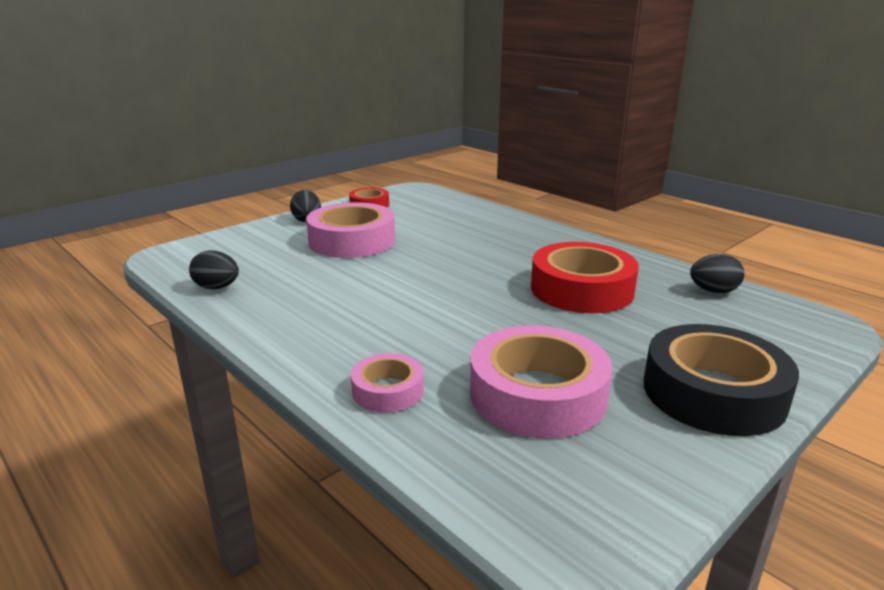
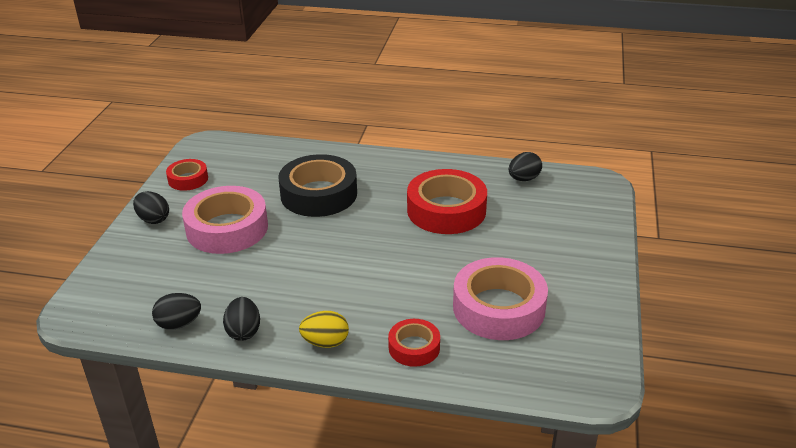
camera: 35 degrees left, 10 degrees up
pink tape [351,353,424,412] -> red tape [388,319,440,367]
black tape [644,324,799,436] -> black tape moved to [278,154,357,217]
none -> black egg [223,297,260,341]
none -> yellow egg [299,311,349,348]

